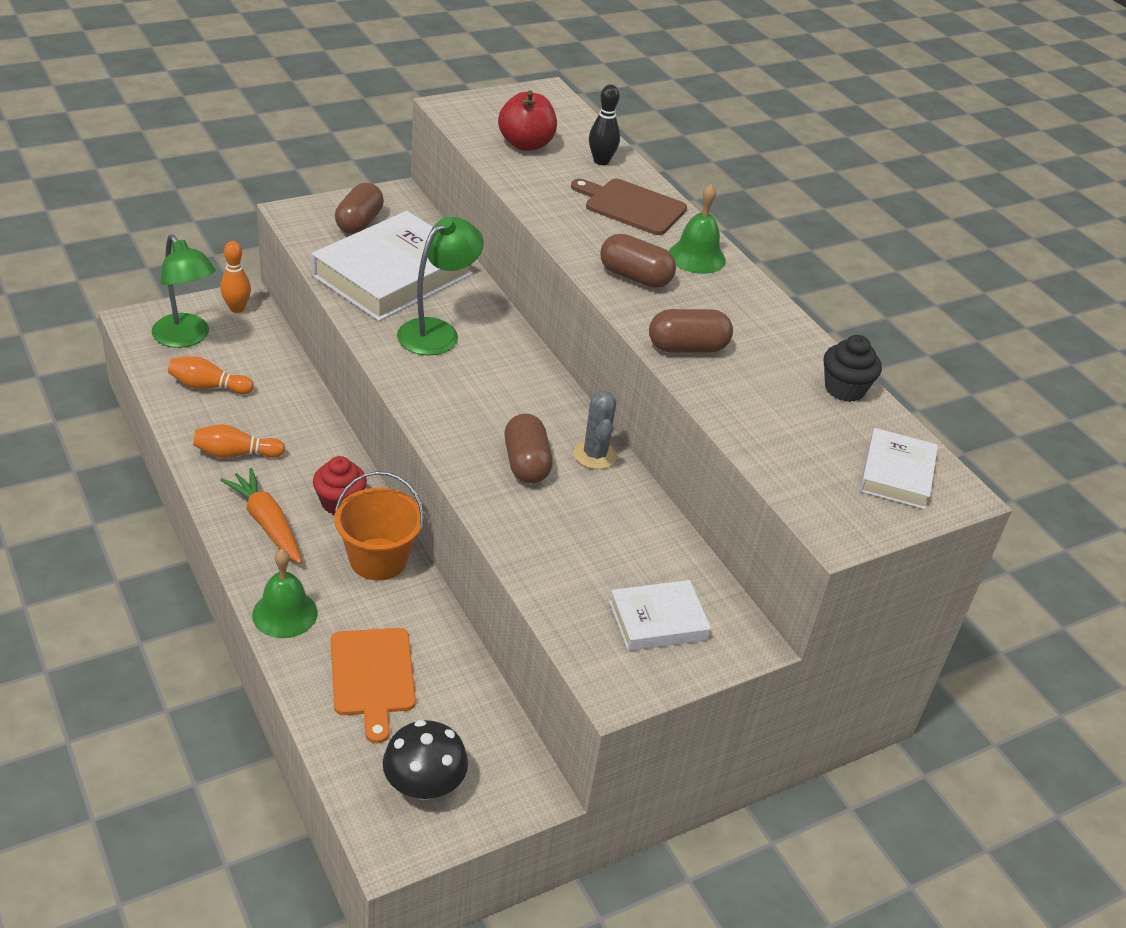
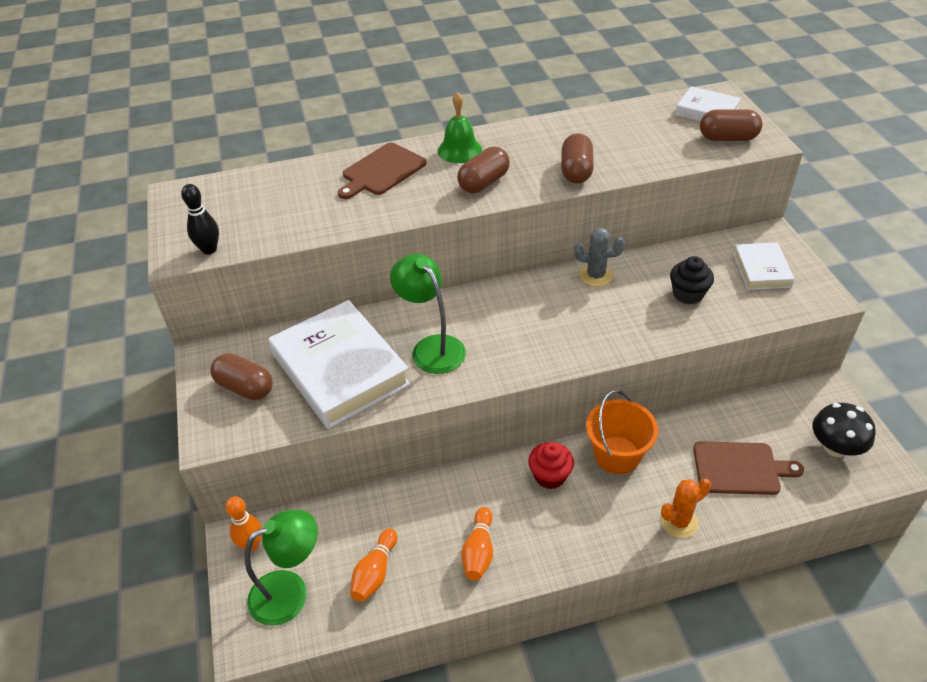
camera: 70 degrees left, 5 degrees up
orange carrot [220,468,302,564] -> none
green bell [252,549,318,638] -> orange cactus [660,479,711,538]
orange cutting board [331,628,416,743] -> brown cutting board [693,441,804,495]
red apple [498,91,557,151] -> none
brown capsule [505,414,553,483] -> brown capsule moved to [700,109,763,141]
black bowling pin [589,84,620,165] -> black bowling pin moved to [181,184,219,254]
black cupcake [824,335,882,402] -> black cupcake moved to [670,256,714,304]

